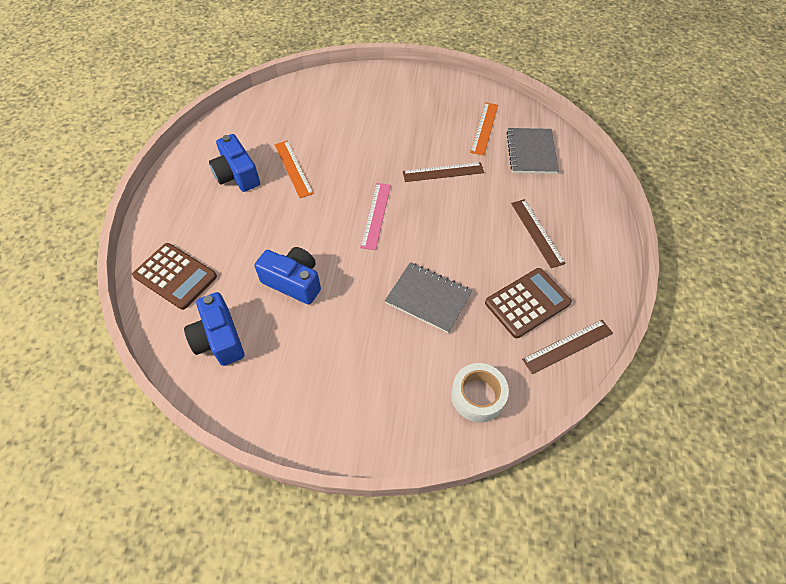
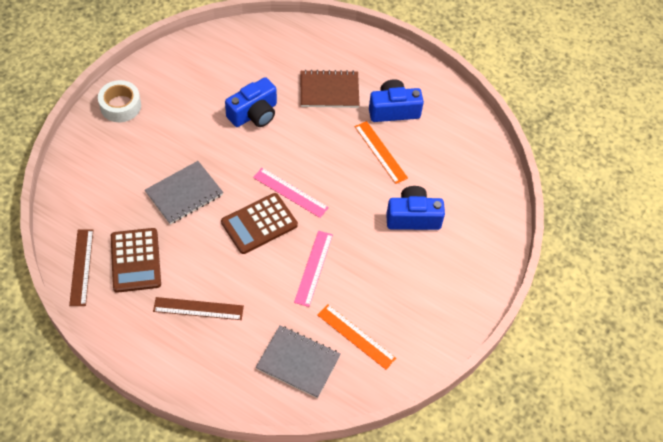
camera: 110 degrees right, 0 degrees up
brown calculator [132,243,217,310] -> brown calculator moved to [221,193,298,254]
blue camera [184,292,244,366] -> blue camera moved to [386,186,445,230]
orange ruler [275,140,314,198] -> orange ruler turned 60 degrees clockwise [355,121,408,184]
brown ruler [403,162,484,182] -> pink ruler [294,231,333,307]
white tape [451,363,509,423] -> white tape moved to [98,80,141,122]
none -> brown notebook [301,70,360,108]

